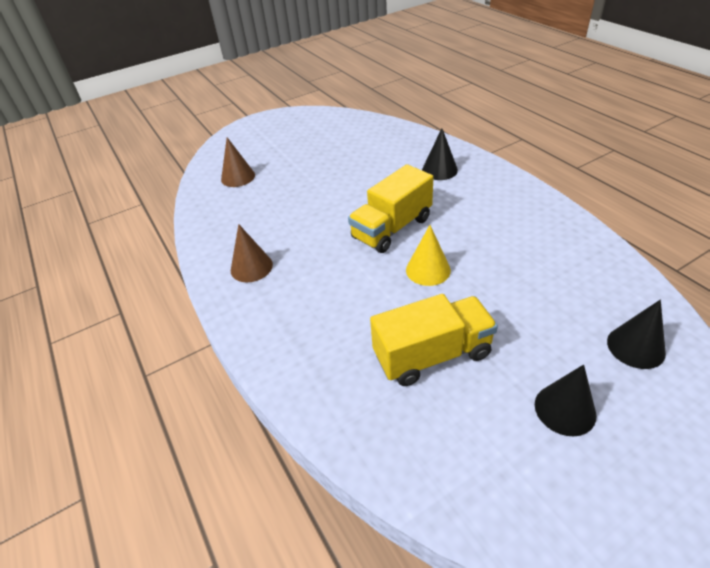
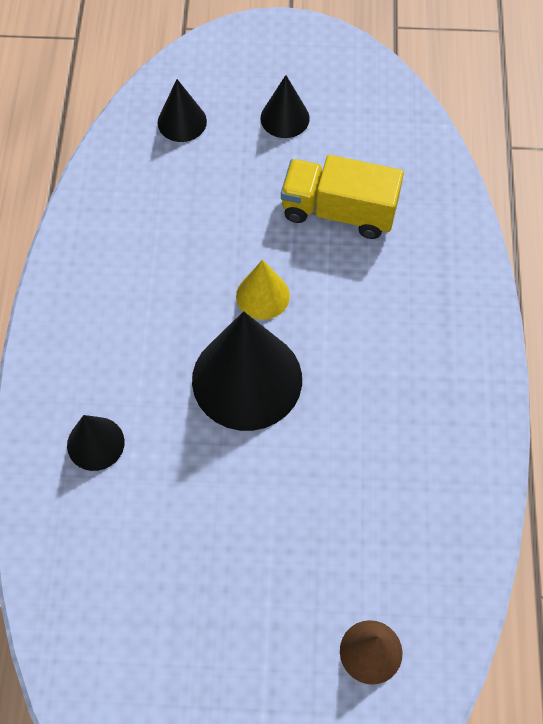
camera: 150 degrees left, 20 degrees up
brown cone [231,224,273,282] -> none
yellow truck [348,164,433,253] -> black cone [192,311,302,431]

